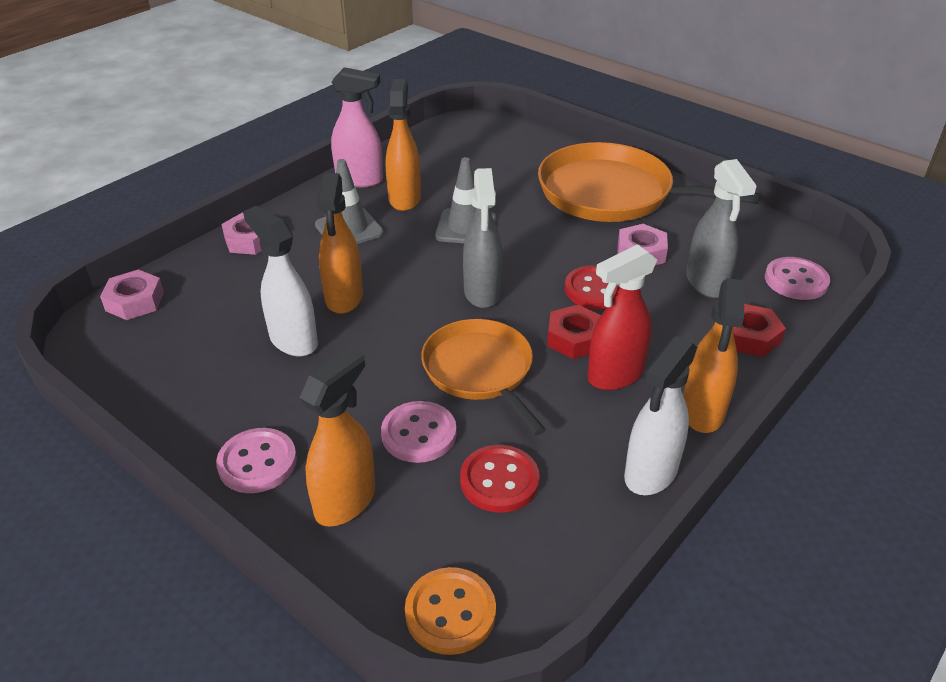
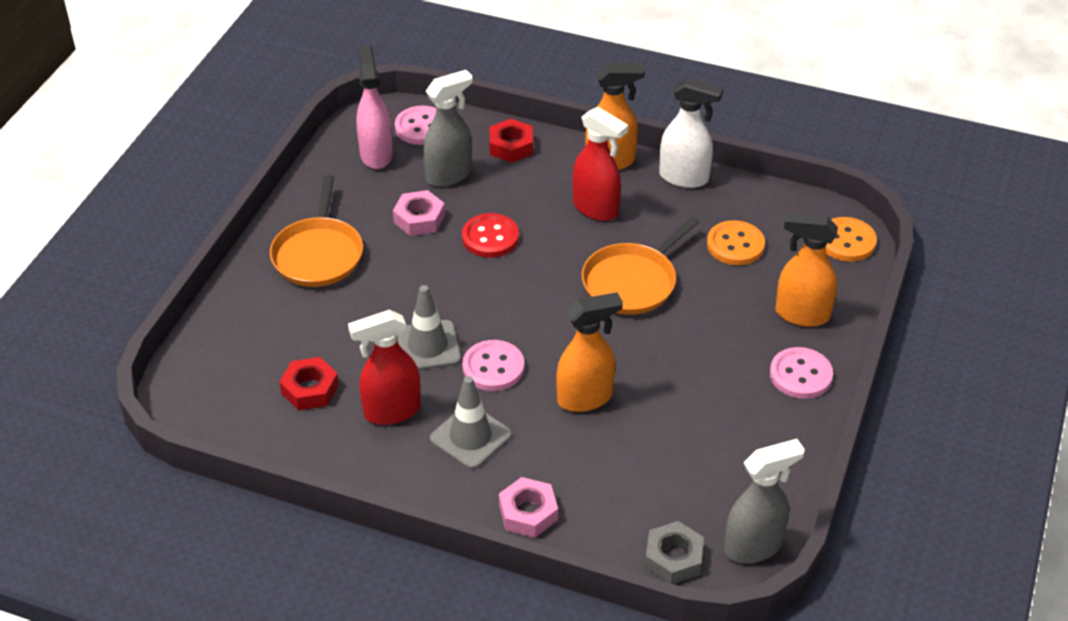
camera: 110 degrees left, 5 degrees up
pink nut [100,269,164,320] -> grey nut [645,521,704,584]
white spray bottle [243,206,318,356] -> none
pink spray bottle [331,67,383,187] -> pink spray bottle moved to [356,45,393,169]
pink button [381,401,457,463] -> pink button moved to [463,340,524,391]
orange spray bottle [386,79,421,211] -> red spray bottle [348,310,421,425]
red button [460,445,540,513] -> orange button [707,220,765,265]
grey spray bottle [463,168,503,308] -> grey spray bottle moved to [724,439,805,563]
orange pan [538,142,761,222] -> orange pan [270,175,363,287], size x0.65
red nut [547,305,601,359] -> red nut moved to [279,357,339,410]

